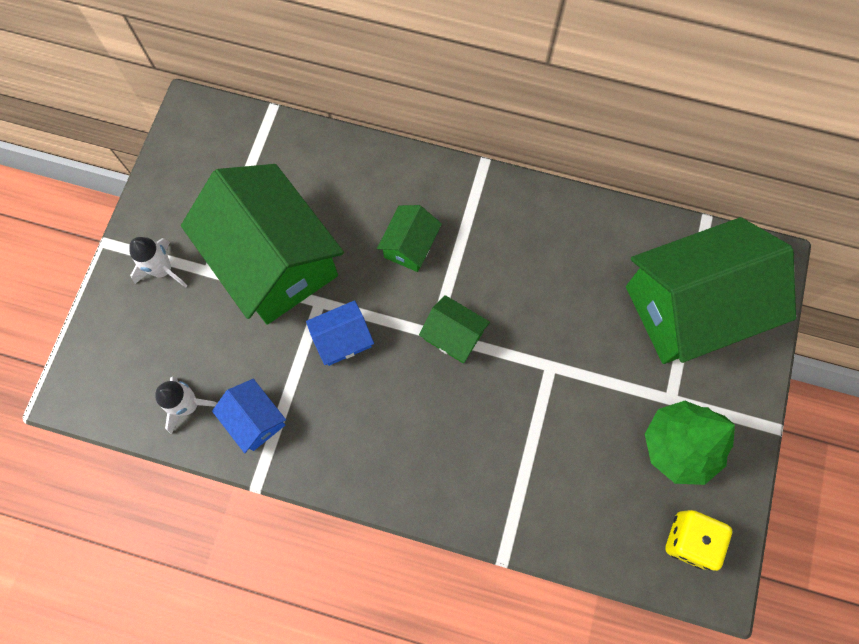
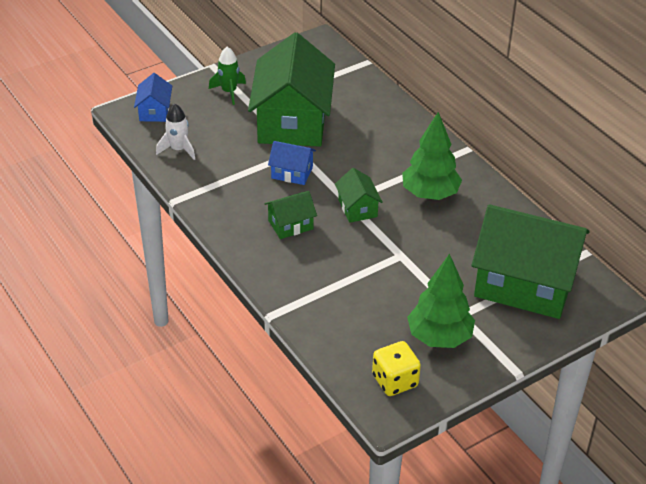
camera: 40 degrees right, 30 degrees down
white rocket [129,237,187,287] -> green rocket [209,47,246,105]
blue house [212,379,286,453] -> blue house moved to [134,73,172,122]
green house [377,205,442,272] -> green house moved to [265,191,317,239]
none -> green tree [402,112,462,200]

